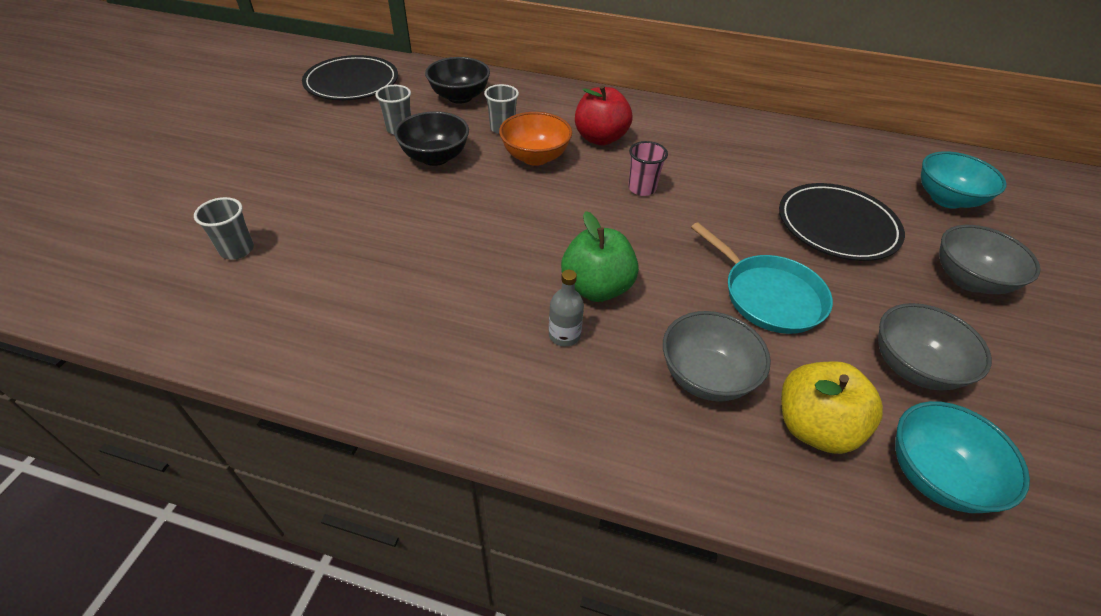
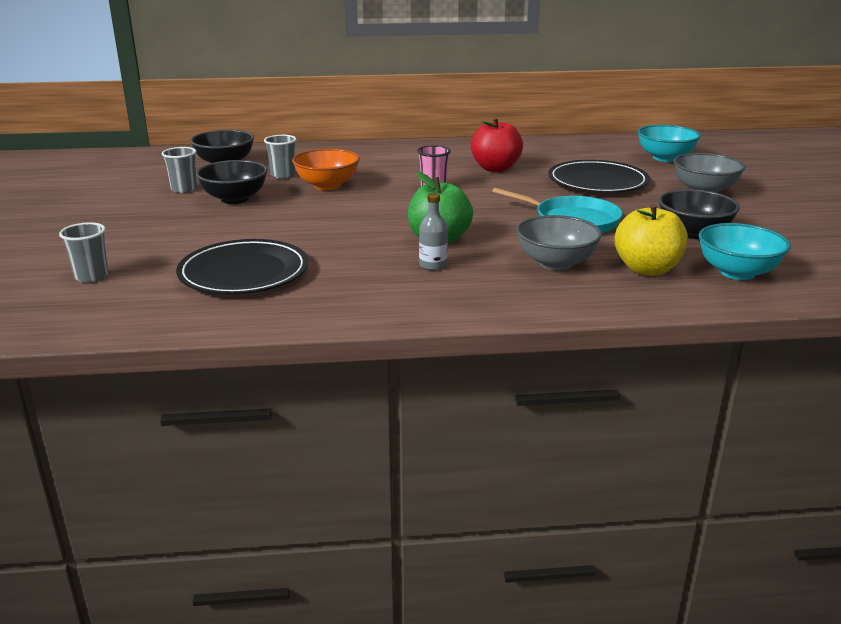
camera: 20 degrees left, 20 degrees down
black plate [302,55,398,100] -> black plate moved to [176,239,308,294]
red apple [575,85,632,146] -> red apple moved to [471,117,523,172]
grey bowl [878,303,992,391] -> black bowl [658,189,740,239]

